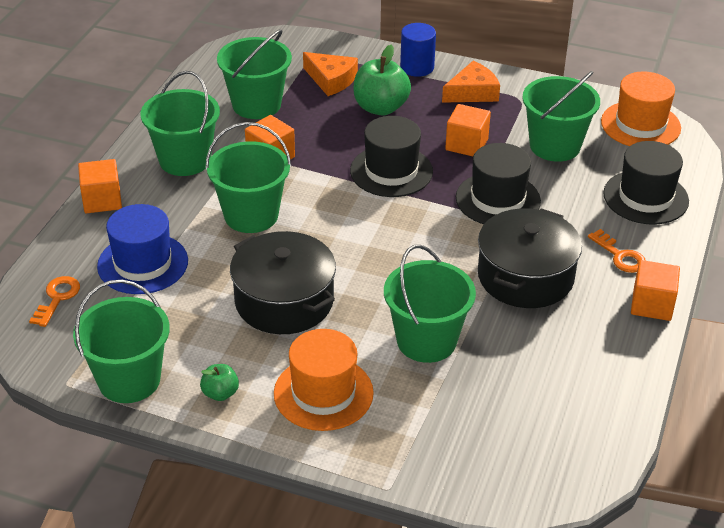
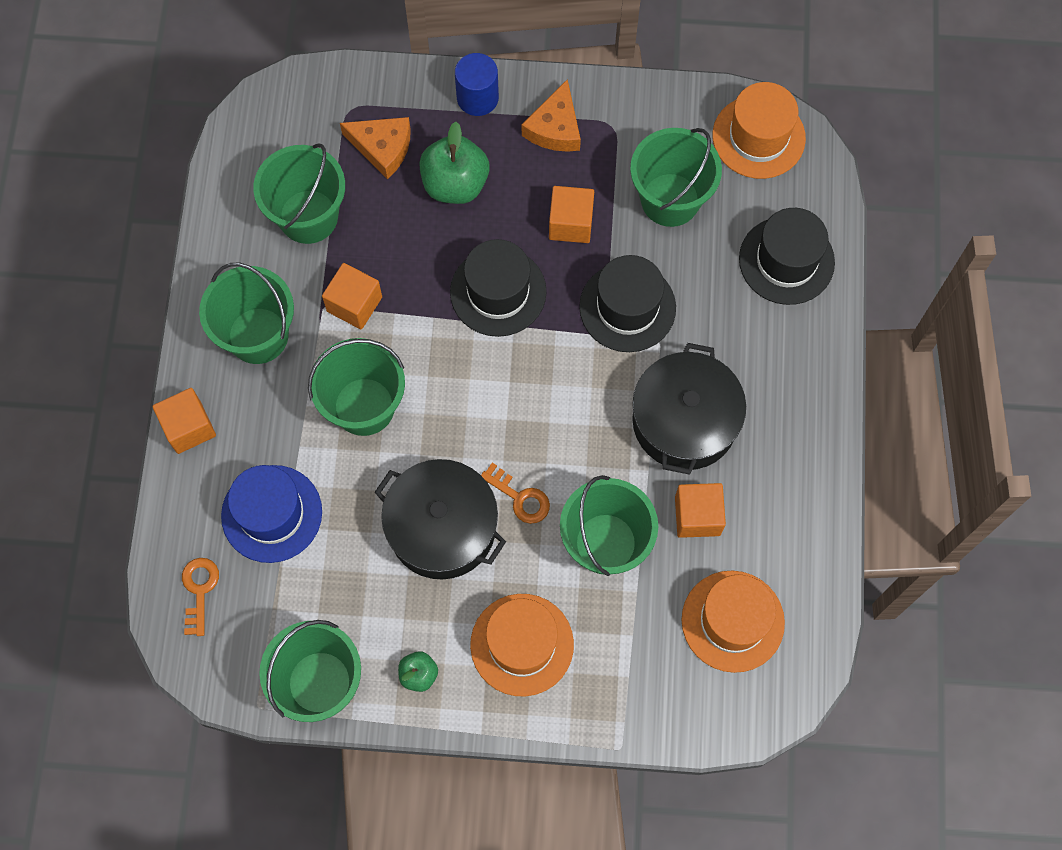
camera: 15 degrees left, 30 degrees up
orange cheese [442,61,500,103] -> orange cheese turned 150 degrees clockwise [522,79,581,152]
orange key [588,229,646,273] -> orange key moved to [481,463,550,524]
orange cube [631,260,680,321] -> orange cube moved to [675,483,726,538]
none -> orange hat [682,571,785,673]

